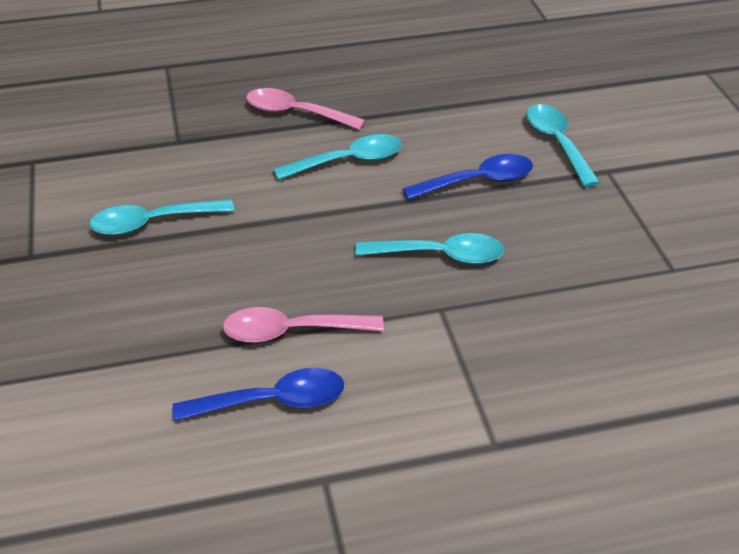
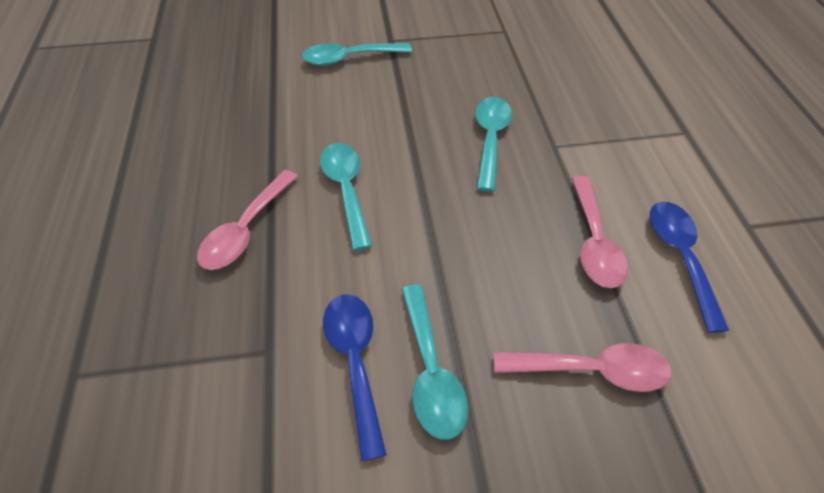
camera: 85 degrees left, 10 degrees up
blue spoon [402,154,533,200] -> blue spoon moved to [323,294,387,461]
none -> pink spoon [494,343,671,392]

